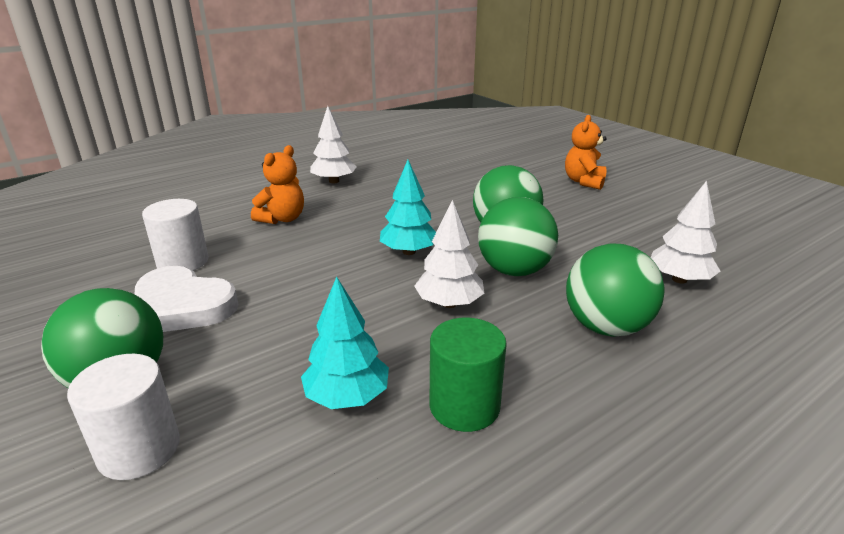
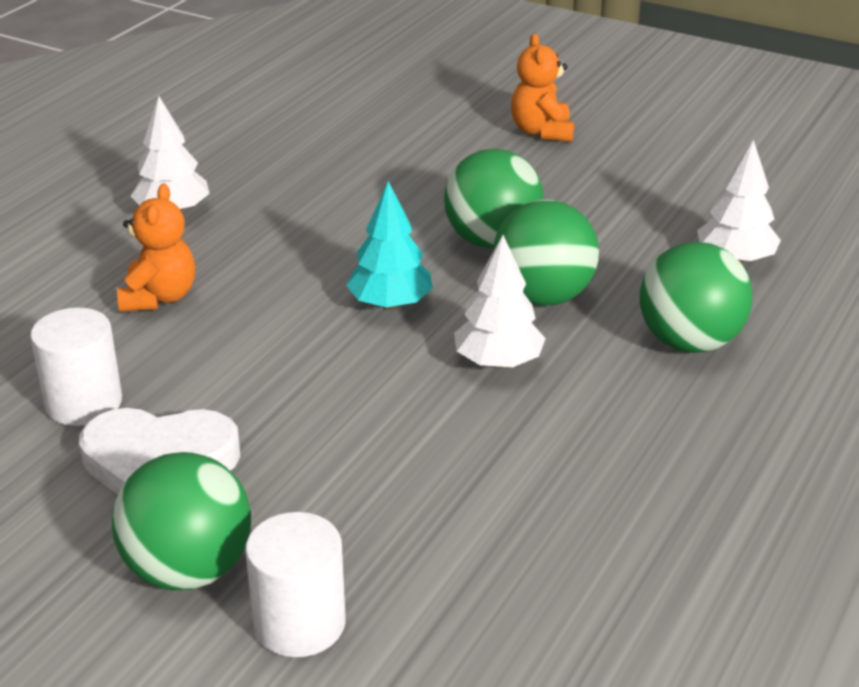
camera: 25 degrees left, 5 degrees up
turquoise tree [301,277,389,409] -> none
green cylinder [430,318,507,432] -> none

